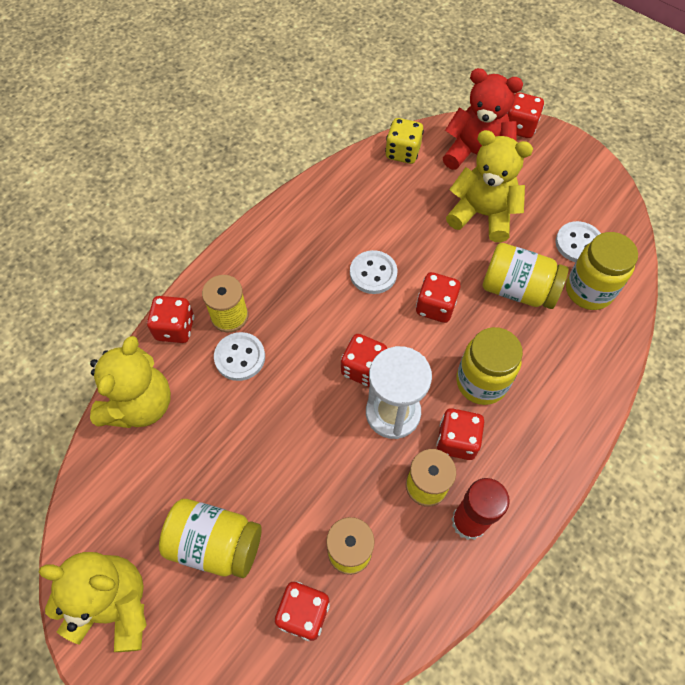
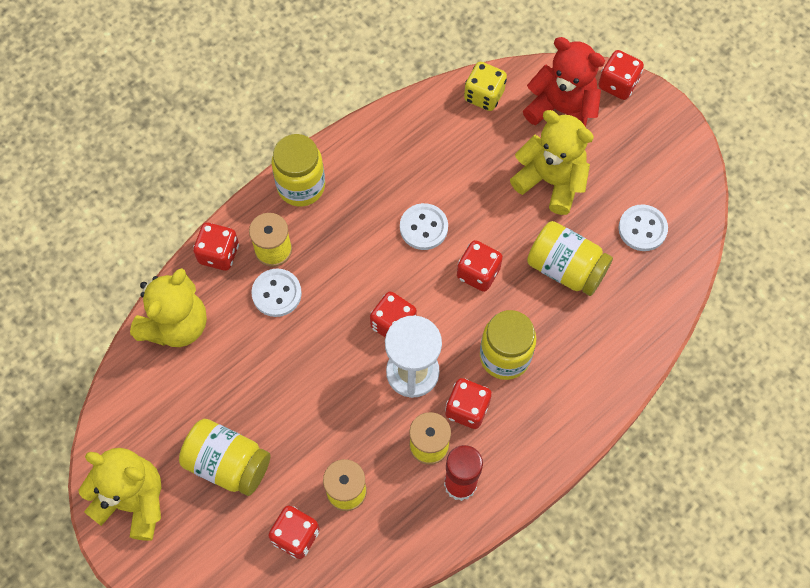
camera: 10 degrees right, 5 degrees up
yellow jar [566,232,638,310] -> yellow jar moved to [271,134,325,207]

